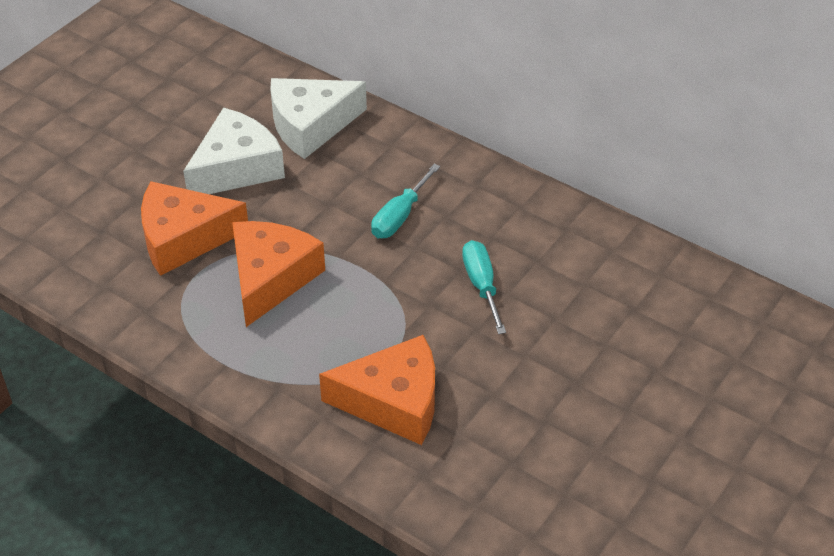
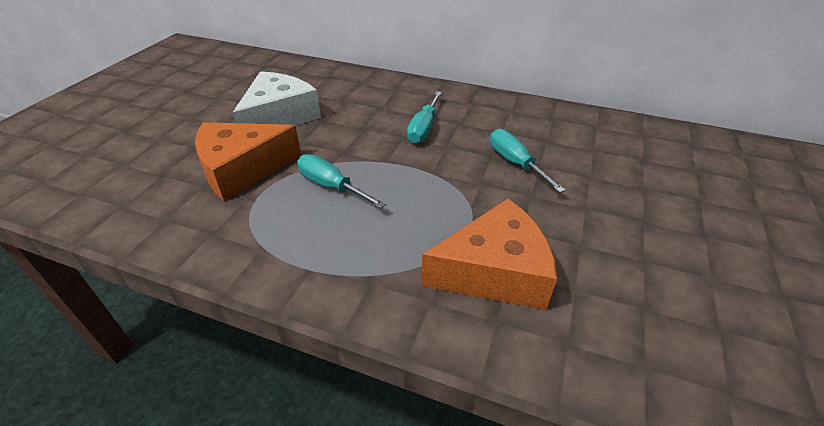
camera: 15 degrees left, 5 degrees down
orange cheese [232,221,325,327] -> turquoise screwdriver [297,154,386,208]
white cheese [270,78,367,159] -> none

